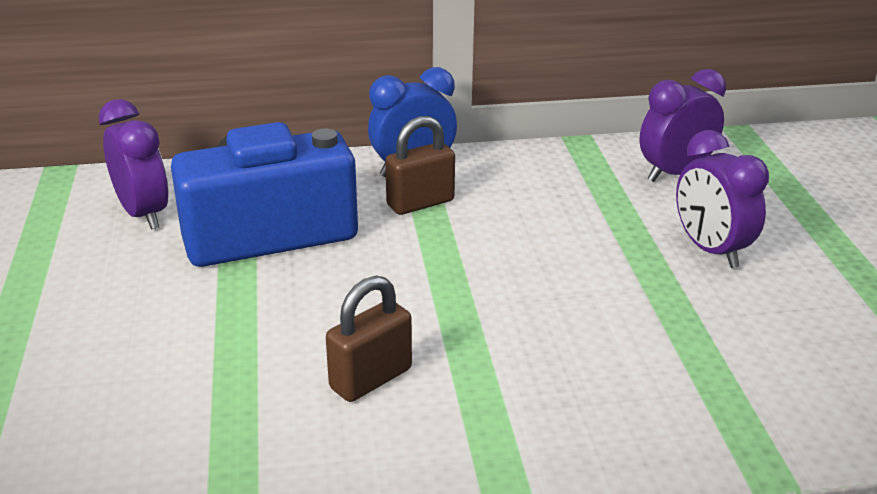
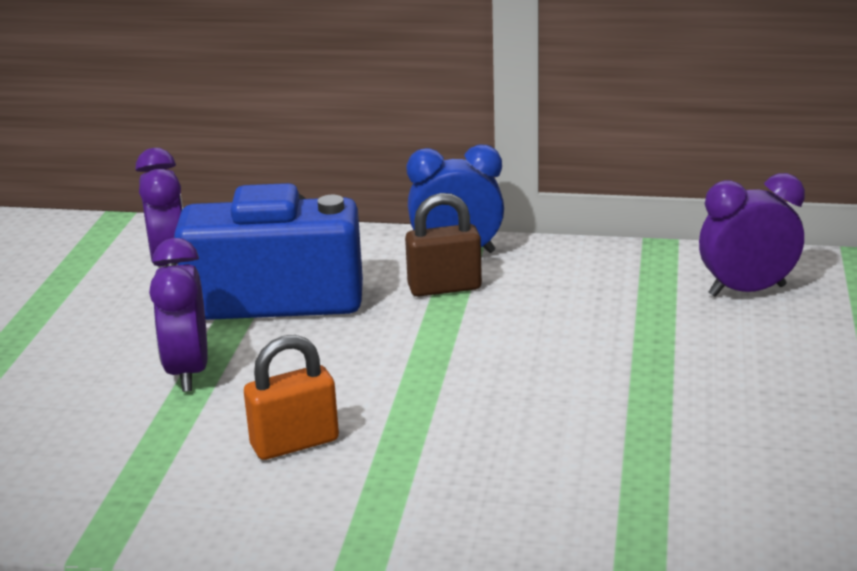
camera: 20 degrees right, 5 degrees down
brown padlock [326,276,412,402] -> orange padlock [244,335,339,460]
purple clock [676,130,769,268] -> purple clock moved to [149,238,207,392]

